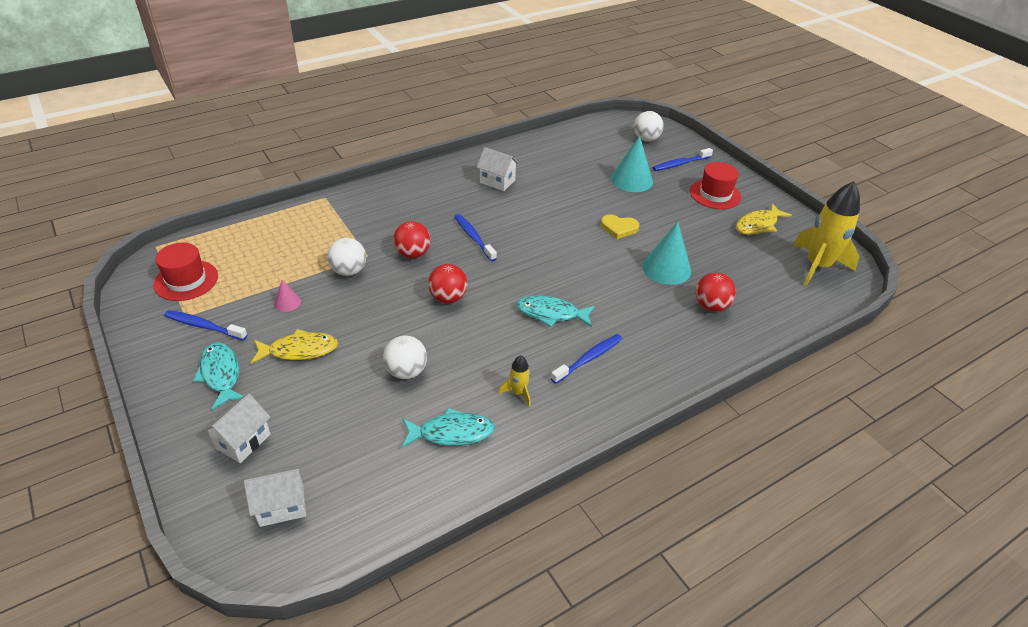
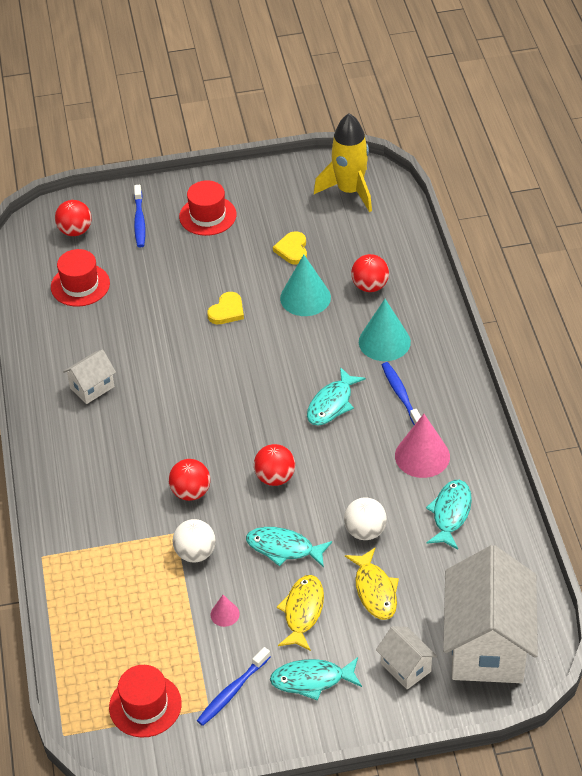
camera: 65 degrees left, 5 degrees up
white house [244,464,306,527] -> white house [443,545,538,683], size x2.17
blue toothbrush [454,214,497,261] -> none
yellow rocket [499,355,531,406] -> pink cone [395,414,450,478]
turquoise cone [611,135,653,192] -> turquoise cone moved to [359,299,411,361]
white ball [634,111,664,141] -> red ball [55,200,92,236]
yellow fish [736,203,792,235] -> yellow fish moved to [345,548,399,620]
none -> red hat [51,249,110,307]
none -> turquoise fish [246,527,332,568]
none -> yellow heart [273,231,307,265]

